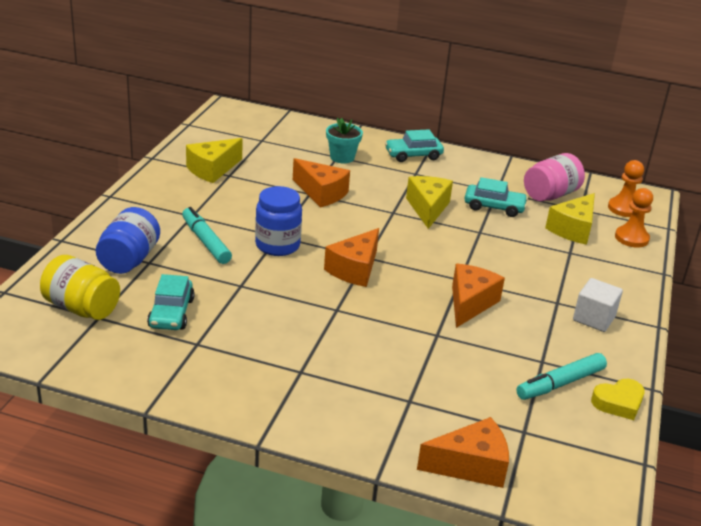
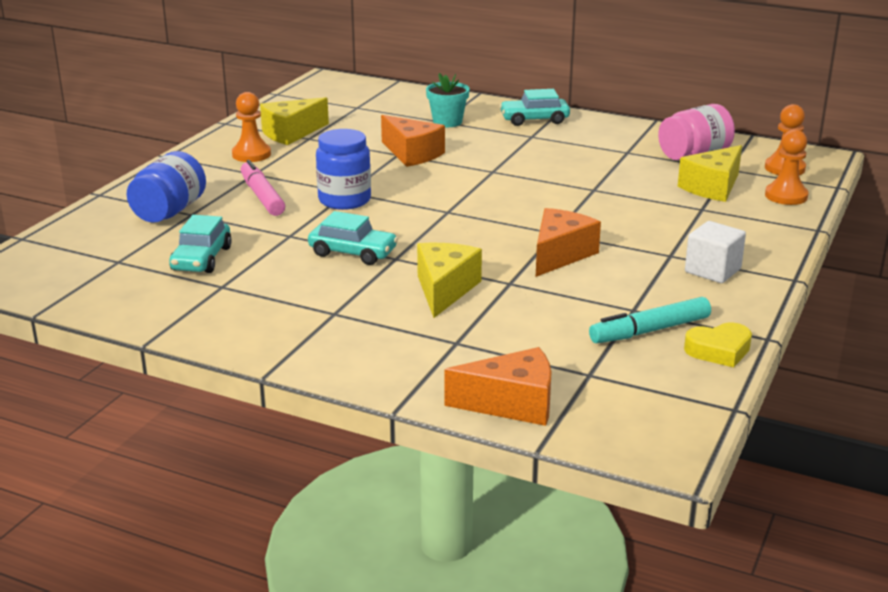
camera: 10 degrees right, 5 degrees down
yellow jar [40,255,120,320] -> none
turquoise marker [182,207,232,264] -> pink marker [241,160,285,216]
orange cheese [324,228,379,287] -> none
yellow cheese [406,176,453,229] -> yellow cheese moved to [417,243,482,318]
turquoise car [464,177,528,217] -> turquoise car moved to [308,211,398,265]
none -> orange pawn [232,92,271,162]

